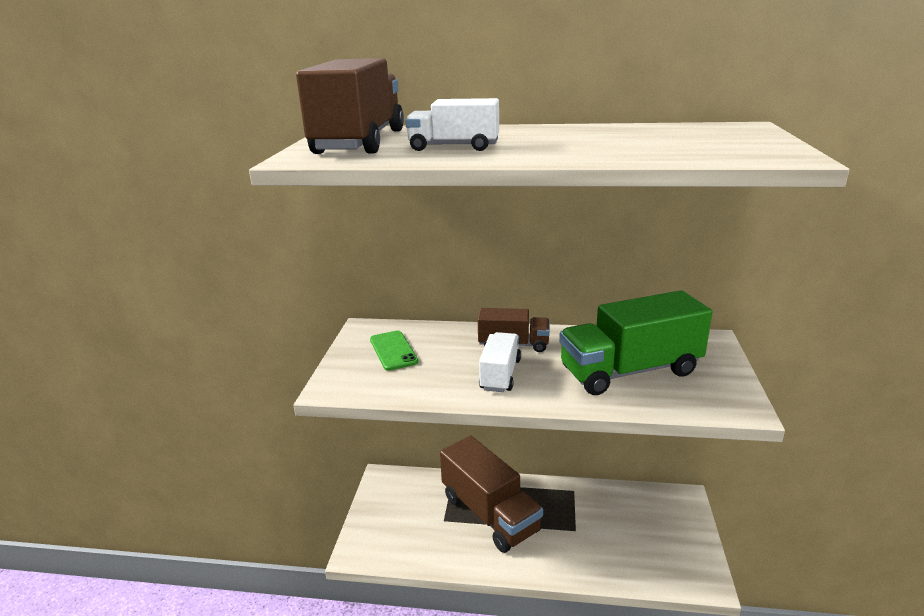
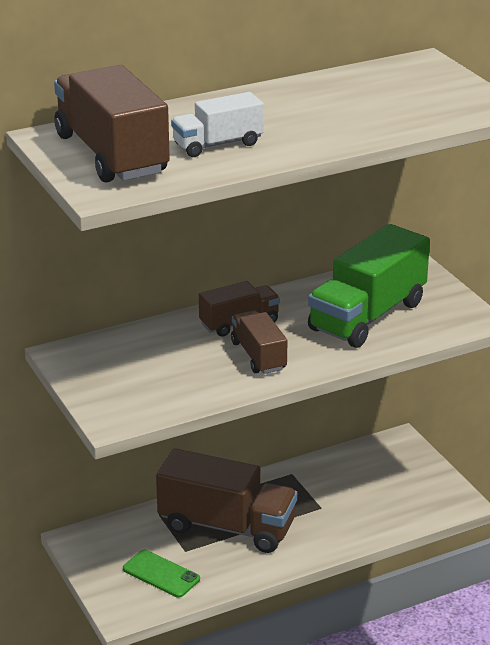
camera: 35 degrees left, 5 degrees up
green phone [370,330,419,371] -> green phone moved to [123,550,200,598]
white truck [479,332,521,392] -> brown truck [231,310,287,374]

